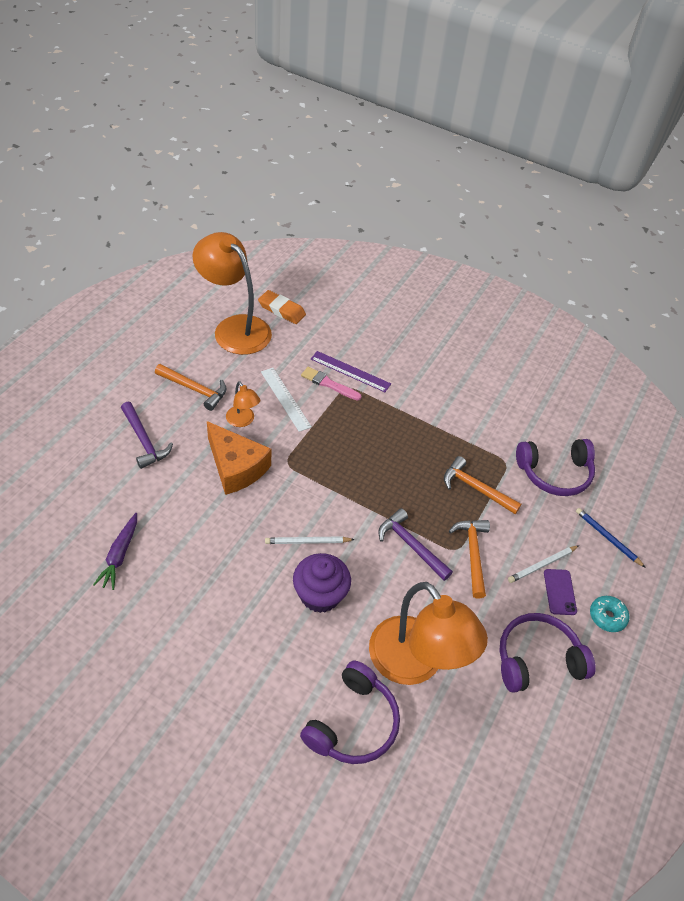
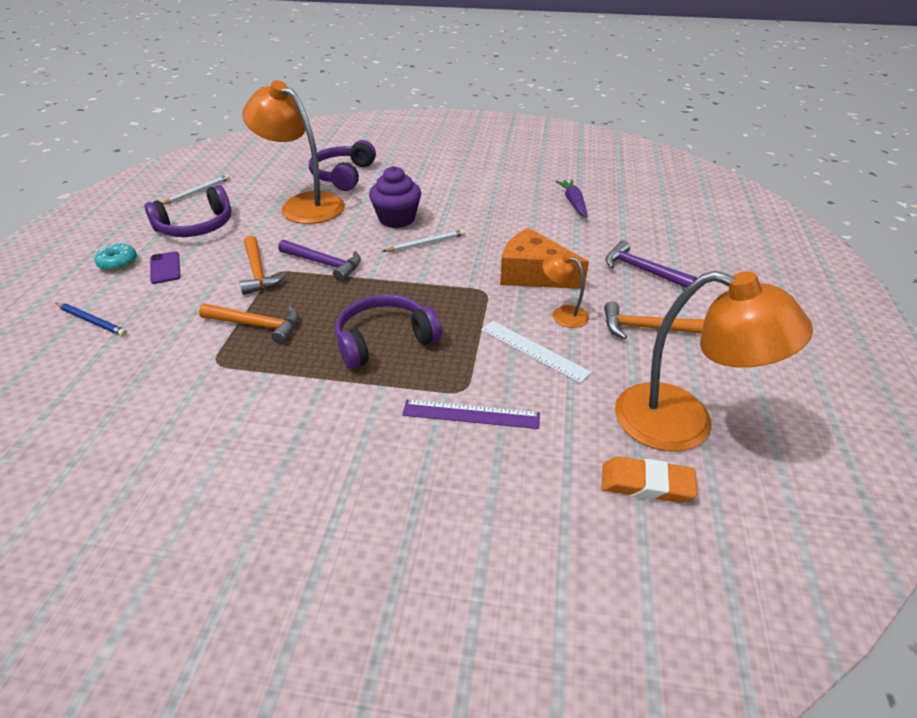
camera: 165 degrees right, 10 degrees down
pink brush [301,367,362,401] -> none
white pencil [508,545,579,583] -> white pencil moved to [162,175,230,205]
purple headphones [516,439,595,496] -> purple headphones moved to [335,294,442,369]

